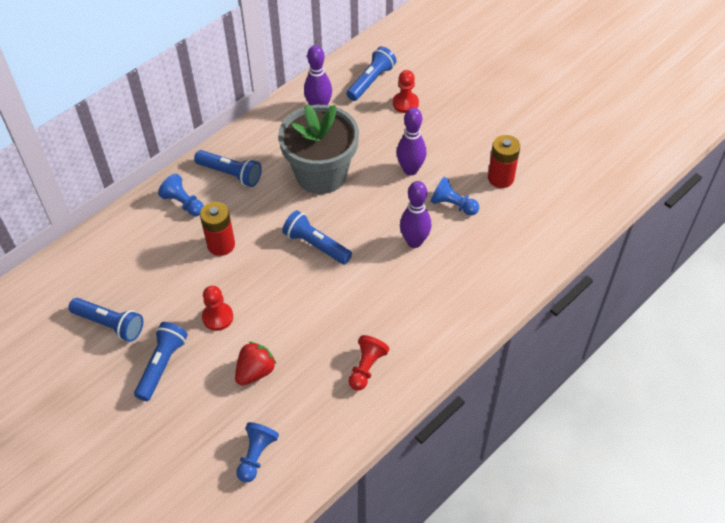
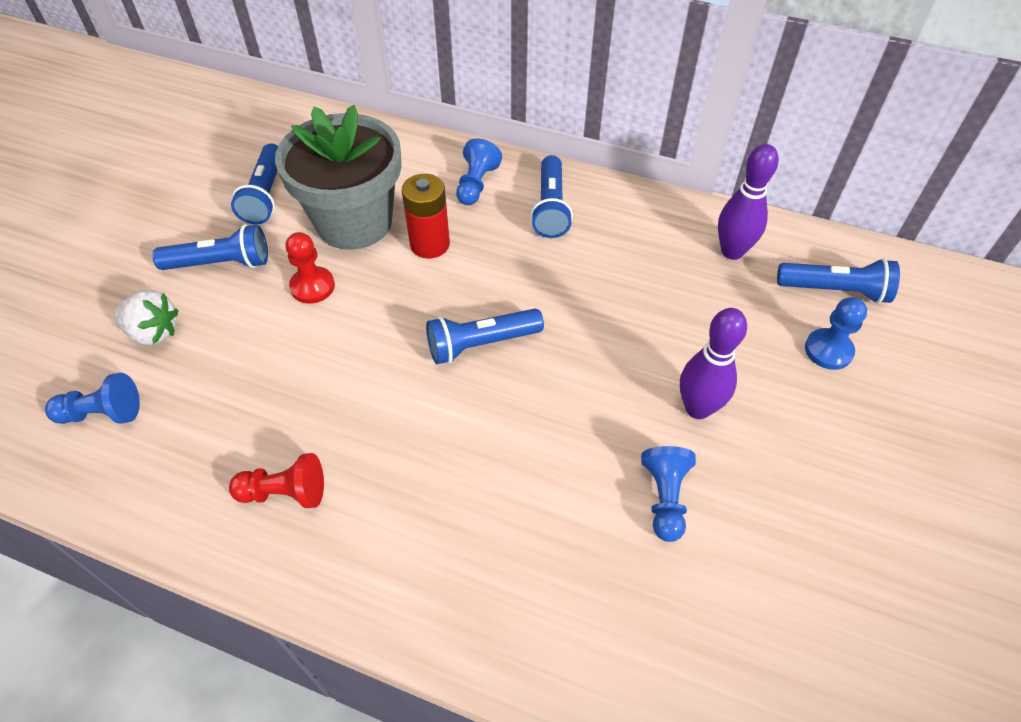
camera: 65 degrees right, 0 degrees up
red strawberry [235,342,276,386] -> none
grey flower pot [278,104,359,194] -> grey flower pot moved to [275,105,401,250]
blue flashlight [282,210,352,264] -> blue flashlight turned 120 degrees counterclockwise [426,309,544,364]
red pawn [393,70,419,113] -> blue pawn [805,297,867,370]
purple bowling pin [400,181,431,248] -> none
red battery [488,135,520,188] -> none
none -> white strawberry [113,290,179,345]

